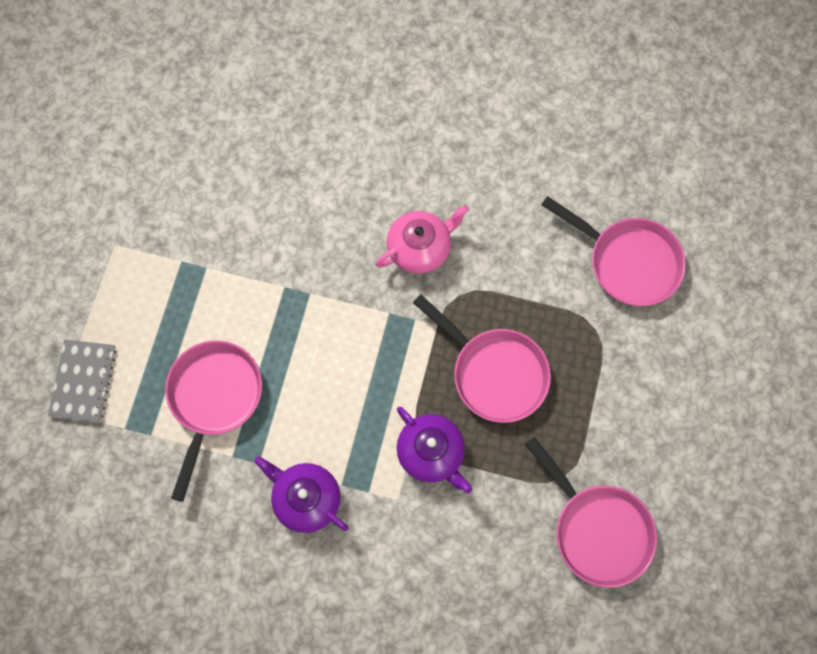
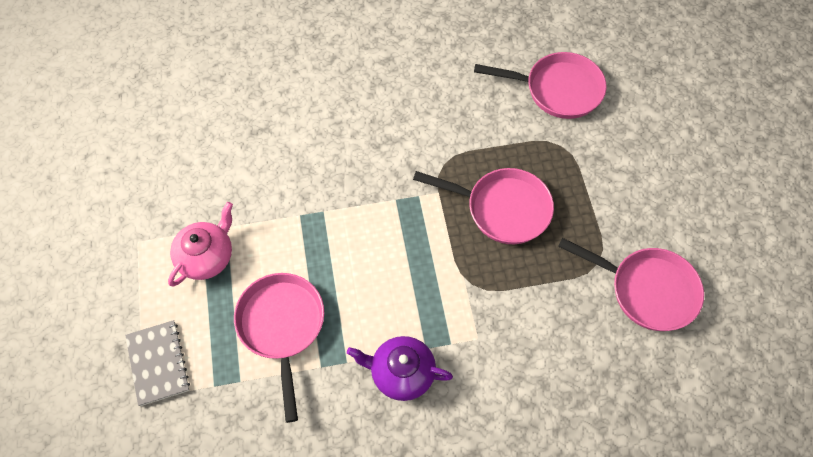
camera: 25 degrees left, 10 degrees down
pink teapot [376,205,469,274] -> pink teapot moved to [168,202,233,287]
purple teapot [397,407,472,493] -> none

